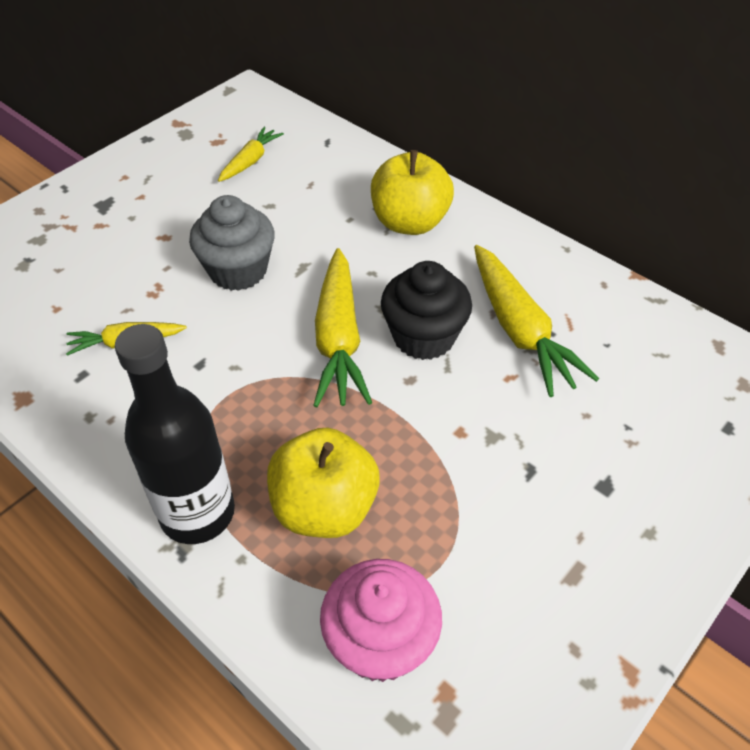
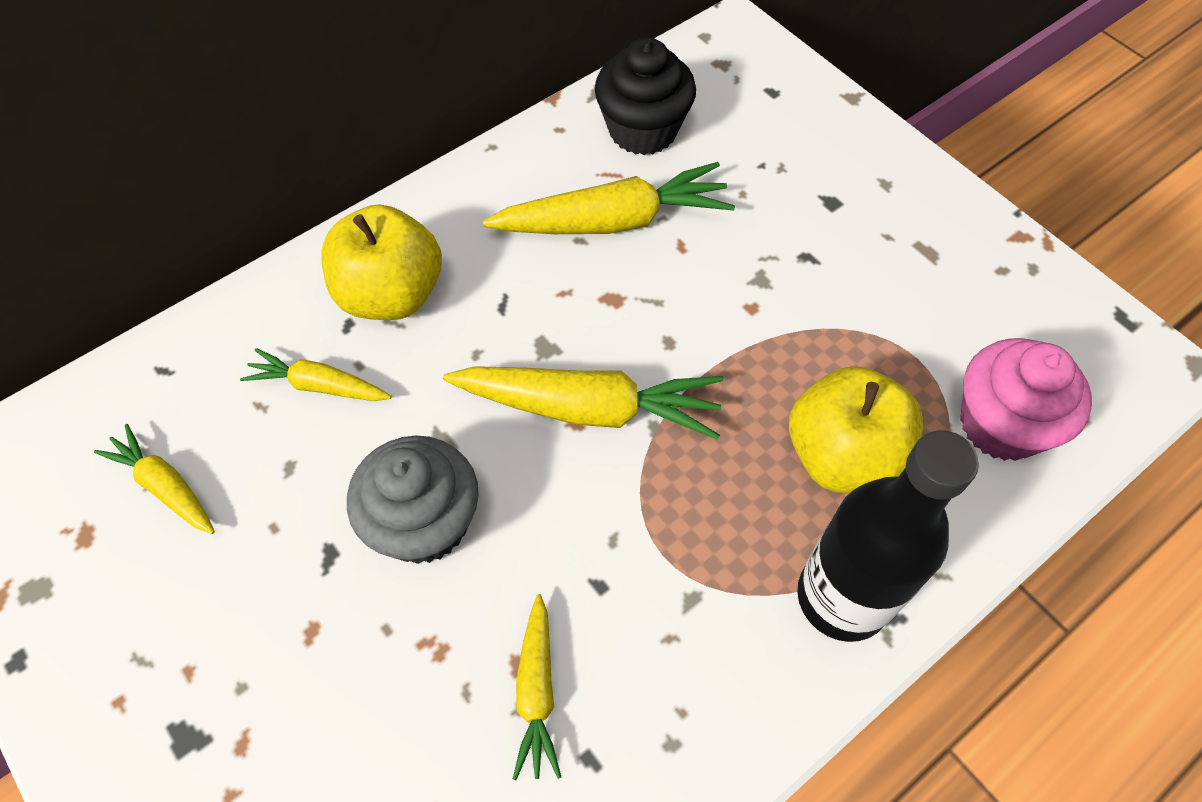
camera: 80 degrees left, 10 degrees up
black cupcake [381,261,472,360] -> black cupcake moved to [595,37,696,155]
none -> yellow carrot [240,348,392,401]

